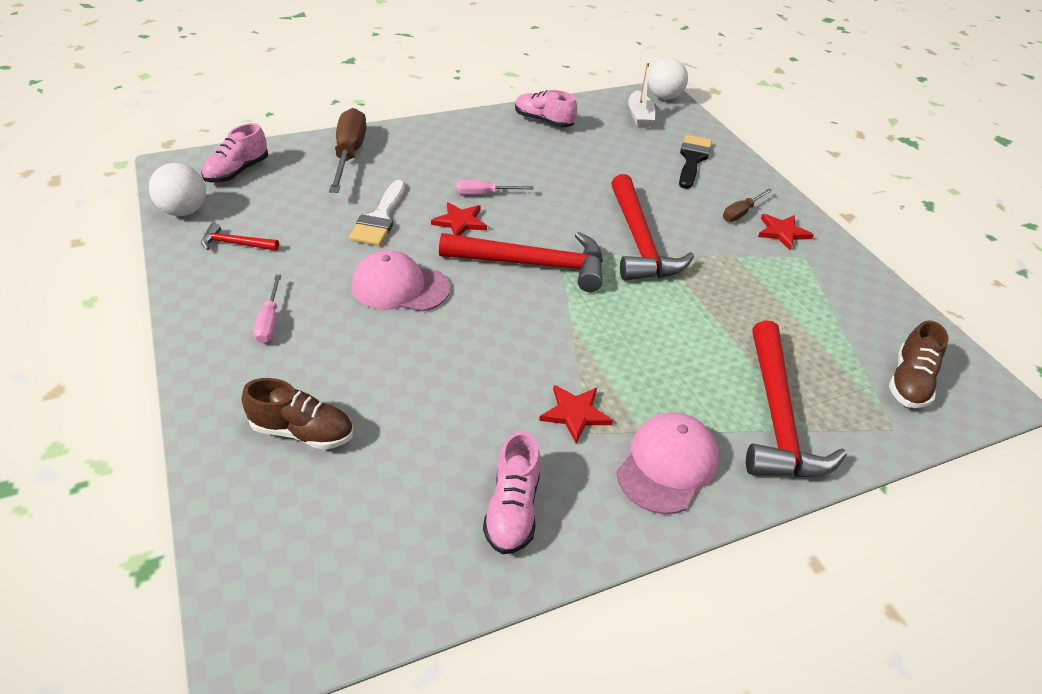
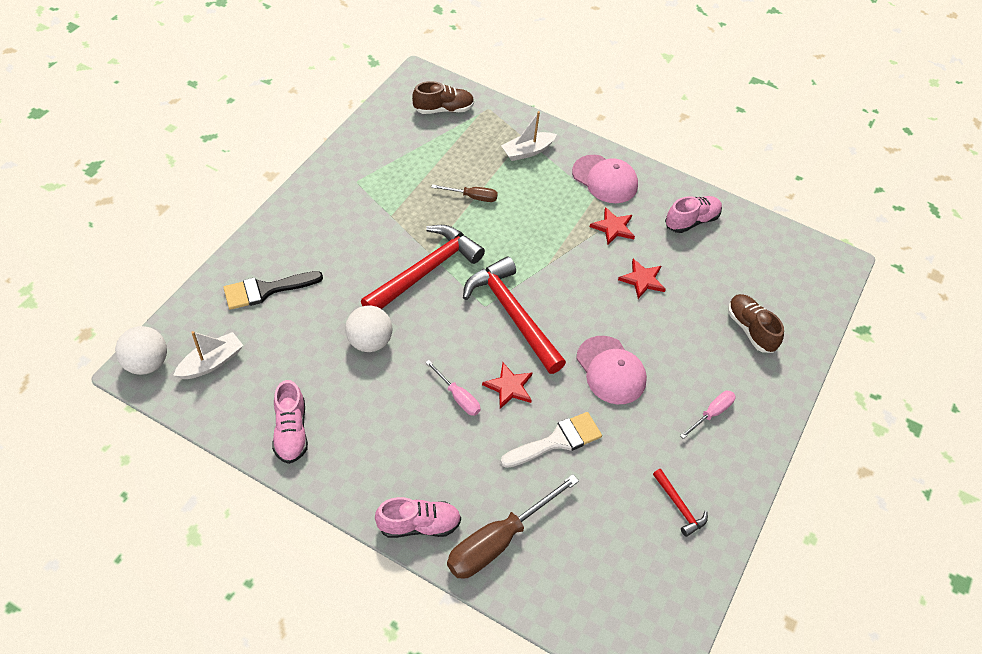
camera: 130 degrees left, 10 degrees up
white ball [149,163,206,216] -> white ball moved to [345,305,392,352]
pink shoe [201,123,268,182] -> pink shoe moved to [375,497,461,538]
pink cap [617,413,719,514] -> pink cap turned 135 degrees counterclockwise [572,155,638,203]
brown screwdriver [723,189,773,222] -> brown screwdriver moved to [431,184,498,202]
red hammer [746,320,847,477] -> white boat [501,111,557,161]
red star [758,214,814,250] -> red star moved to [618,259,666,299]

